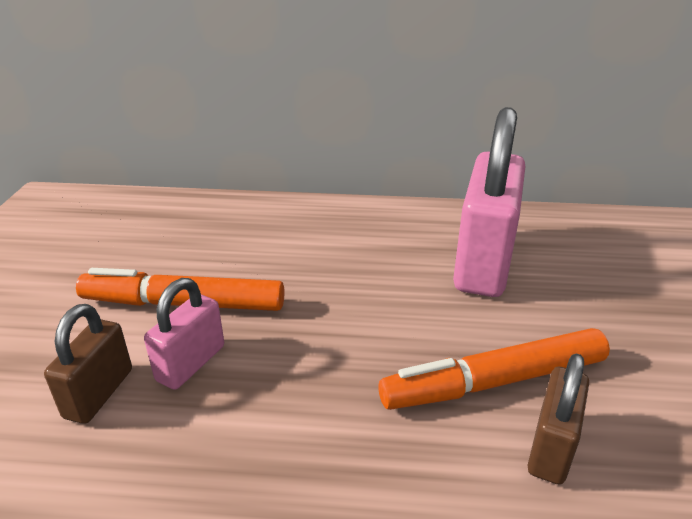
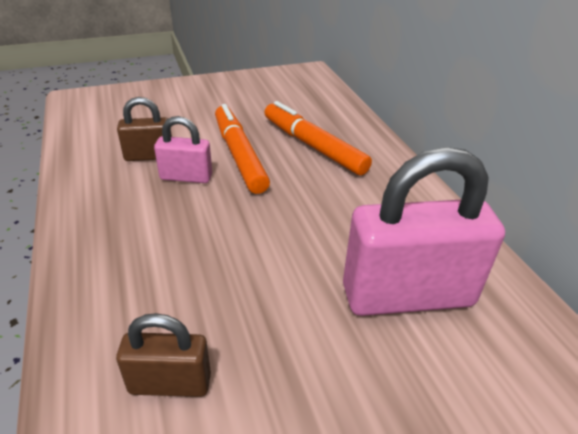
camera: 65 degrees right, 5 degrees up
orange marker [378,328,610,410] -> orange marker moved to [265,101,372,175]

